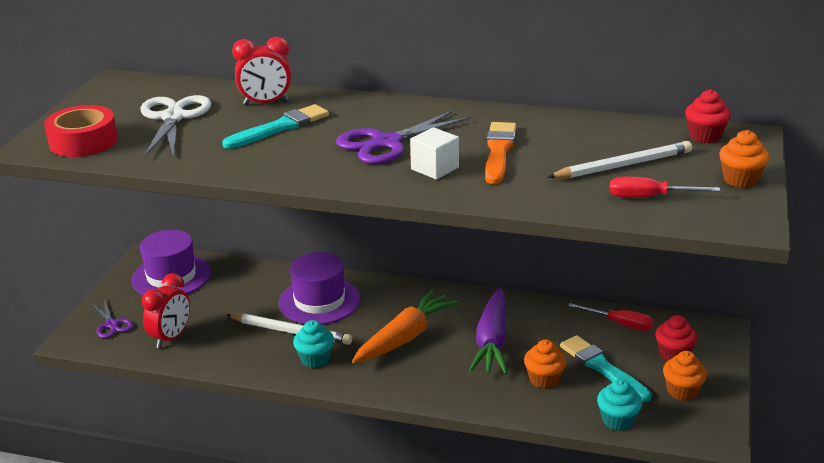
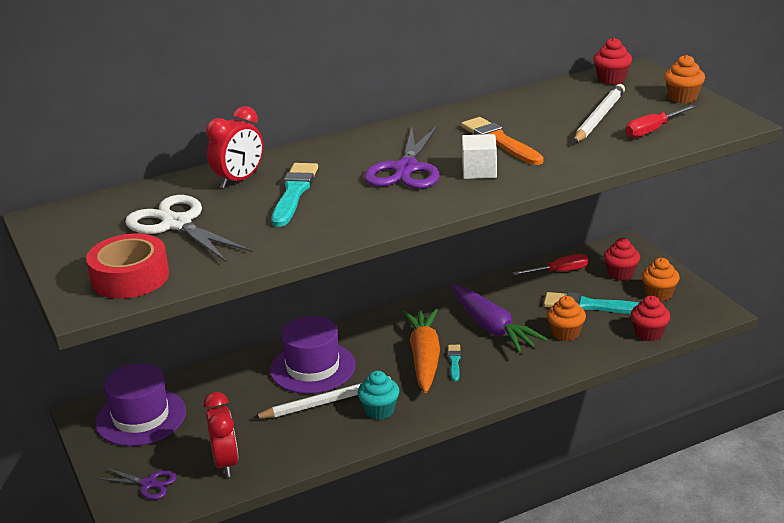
camera: 40 degrees left, 0 degrees up
turquoise cupcake [597,379,642,431] -> red cupcake [631,296,670,341]
none -> turquoise brush [448,345,461,381]

